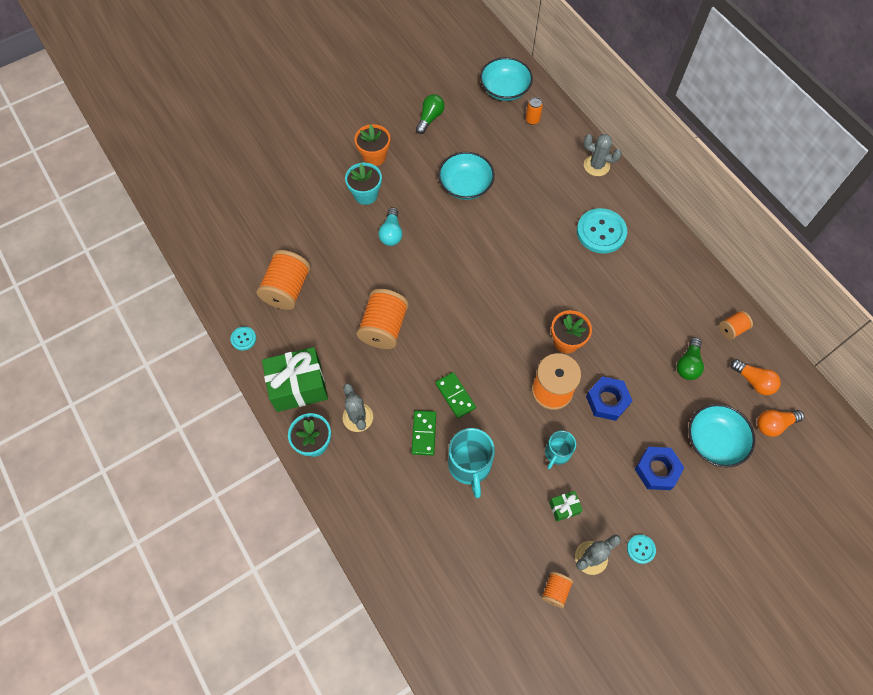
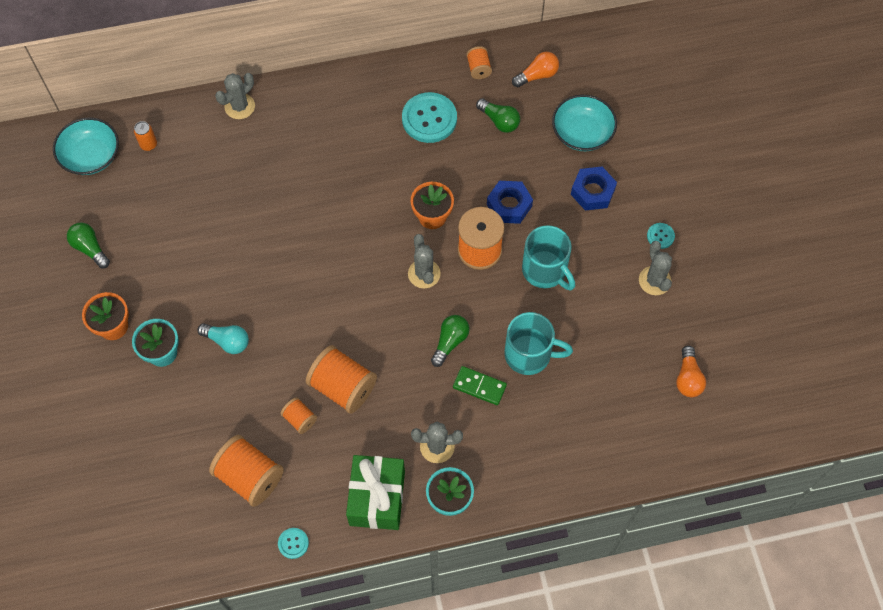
camera: 70 degrees left, 0 degrees up
green domino [435,372,476,418] -> green light bulb [431,315,470,367]
turquoise bowl [438,152,495,200] -> none
orange spool [541,571,573,608] -> orange spool moved to [280,397,317,434]
turquoise mug [545,431,576,469] -> turquoise mug [522,225,575,290], size x1.63
green gift [549,491,583,522] -> none
turquoise button [577,208,627,254] -> turquoise button moved to [402,92,457,143]
orange light bulb [757,410,805,437] -> orange light bulb moved to [676,346,706,397]
none -> grey cactus [408,234,441,288]

